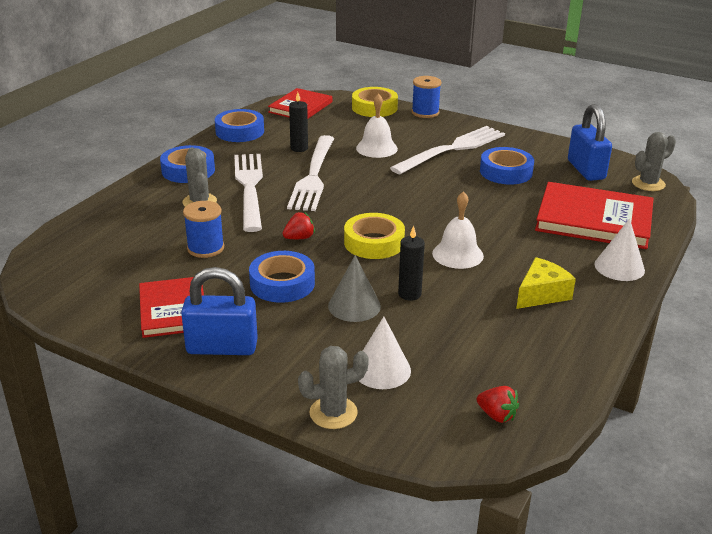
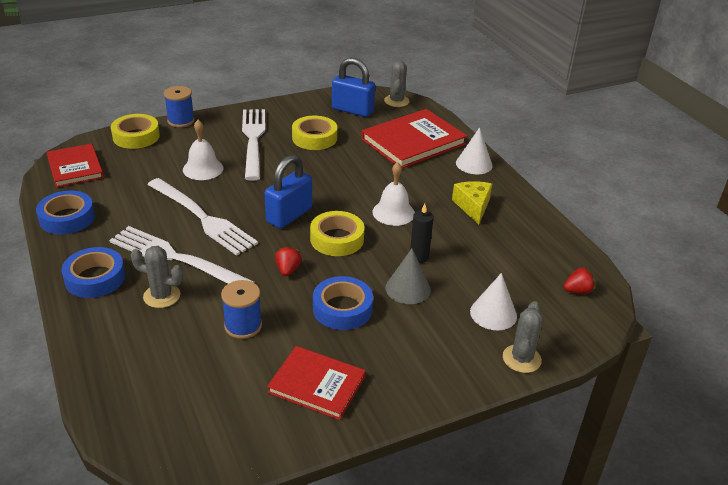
camera: 55 degrees left, 5 degrees up
blue padlock [181,267,258,355] -> blue padlock moved to [265,155,312,229]
black candle [289,92,308,152] -> none
blue tape [480,147,534,185] -> yellow tape [292,116,337,150]

